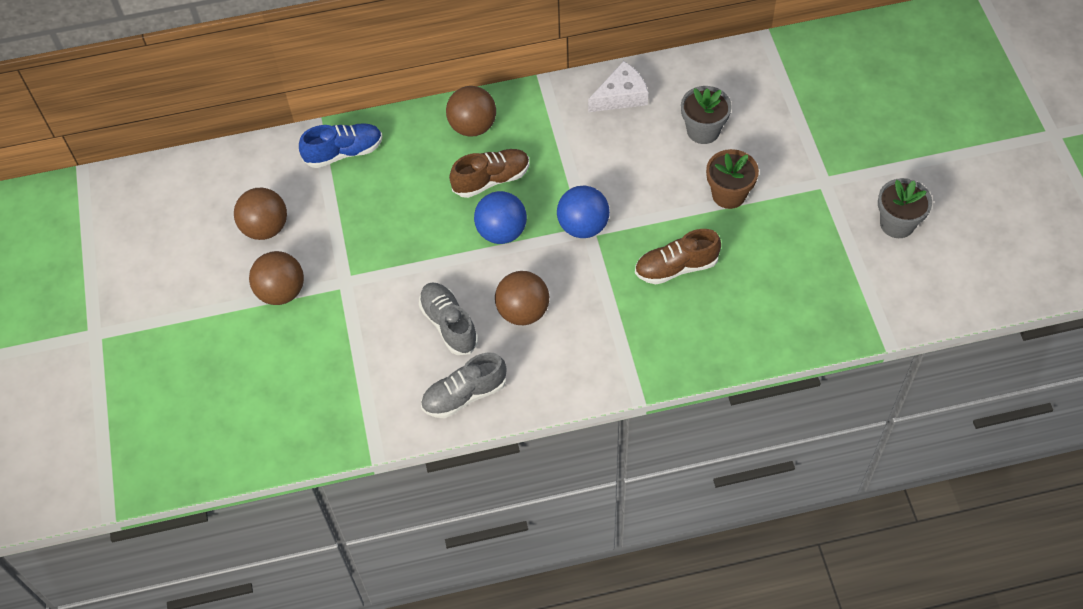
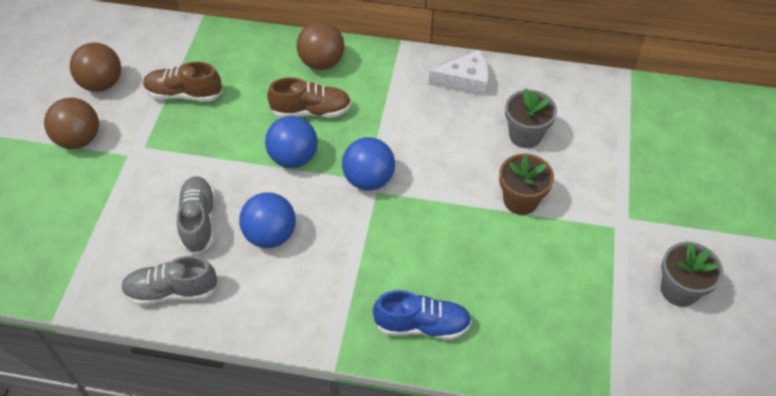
camera: 20 degrees right, 5 degrees down
blue shoe [299,123,382,168] -> blue shoe moved to [373,290,472,340]
brown ball [495,271,549,325] -> blue ball [239,192,296,248]
brown shoe [635,229,721,284] -> brown shoe moved to [143,62,223,102]

